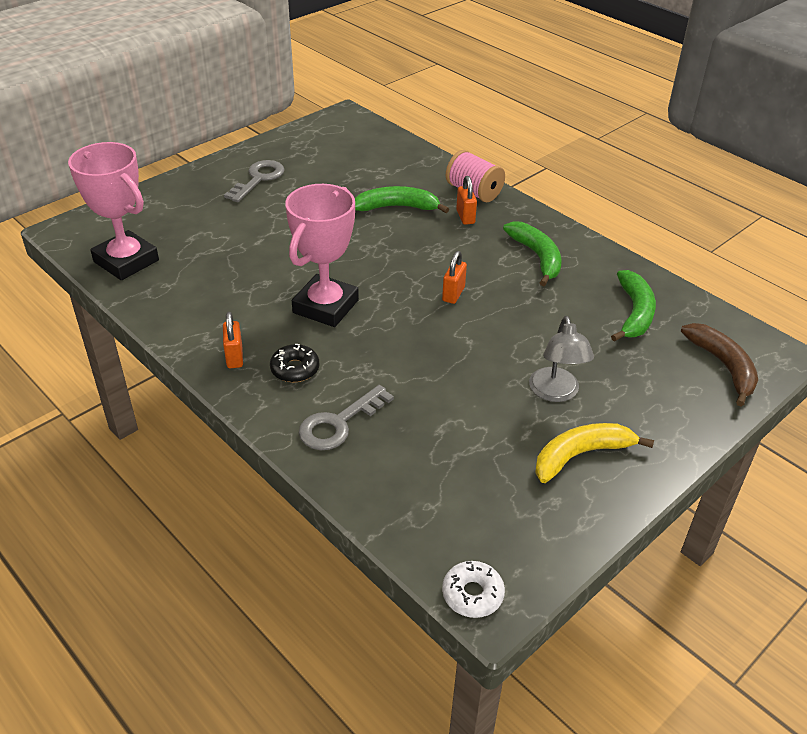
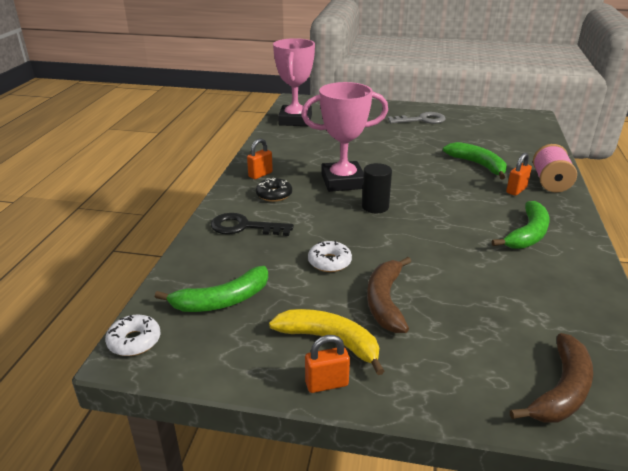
camera: 55 degrees right, 10 degrees down
grey key [299,385,394,450] -> black key [211,213,294,236]
orange padlock [442,251,467,304] -> orange padlock moved to [305,335,350,393]
grey lamp [529,316,594,402] -> brown banana [367,257,411,333]
green banana [611,270,656,342] -> green banana moved to [155,266,268,312]
none -> white donut [308,241,352,272]
none -> black cylinder [362,163,392,213]

